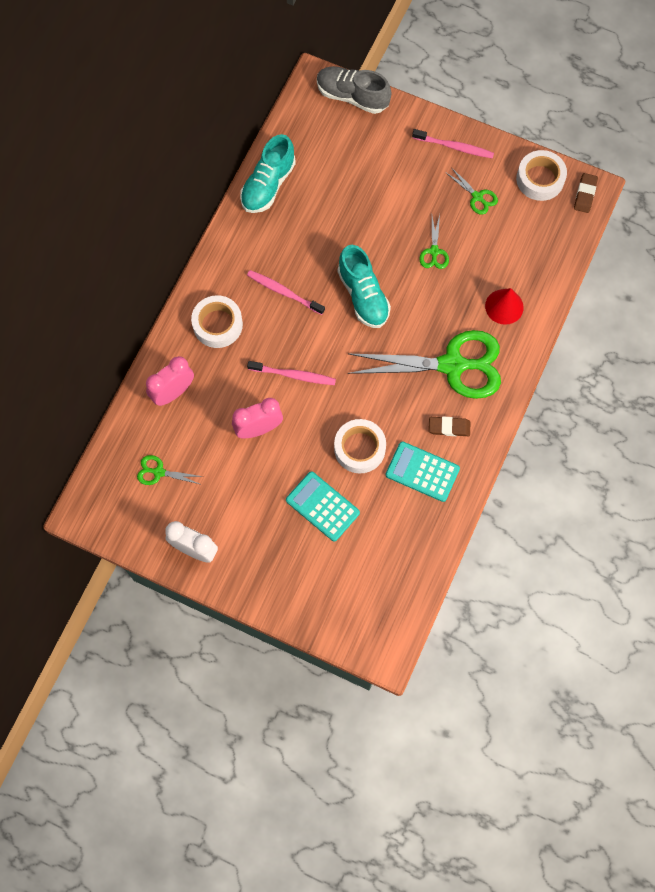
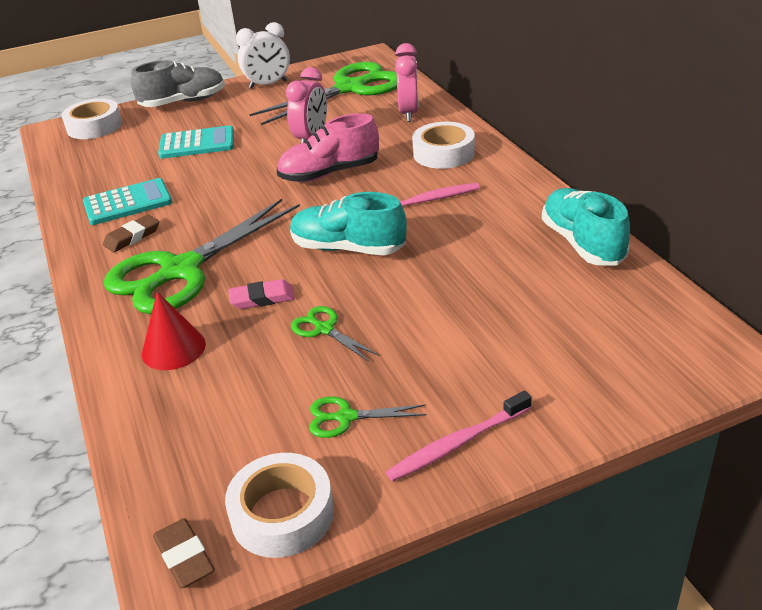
camera: 135 degrees right, 35 degrees down
green scissors [137,455,204,485] -> green scissors [249,62,397,125], size x2.39
pink toothbrush [247,361,336,385] -> pink shoe [277,113,379,182]
grey shoe [317,66,392,114] -> grey shoe moved to [131,60,225,107]
white tape [334,419,386,473] -> white tape moved to [62,99,122,139]
none -> pink eraser [228,279,295,309]

